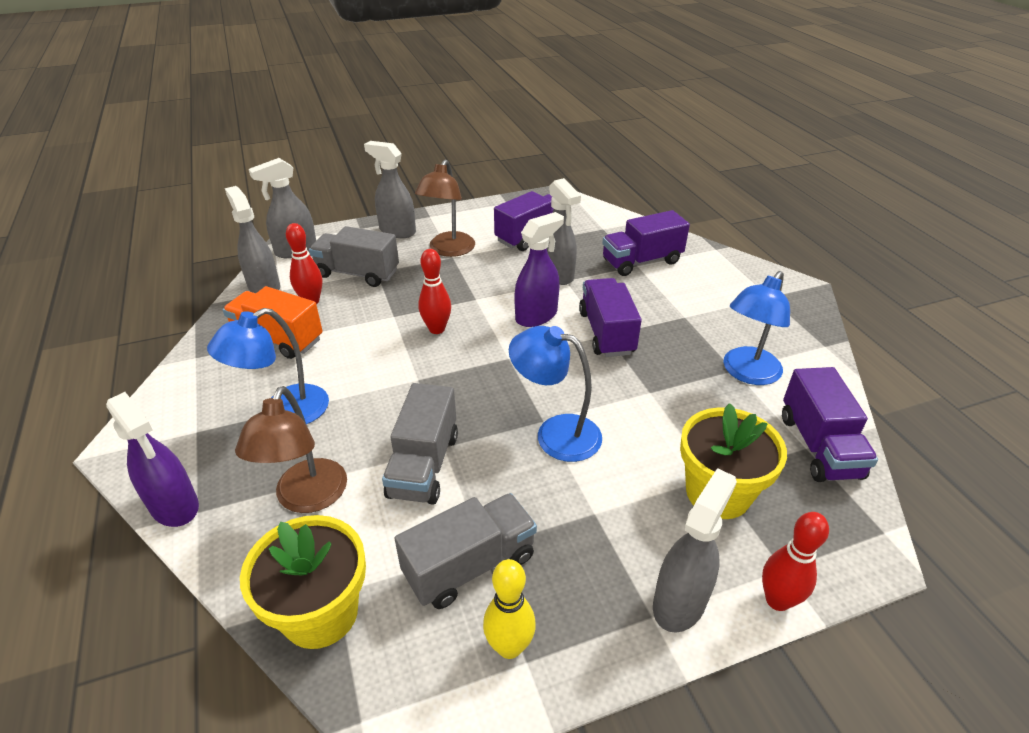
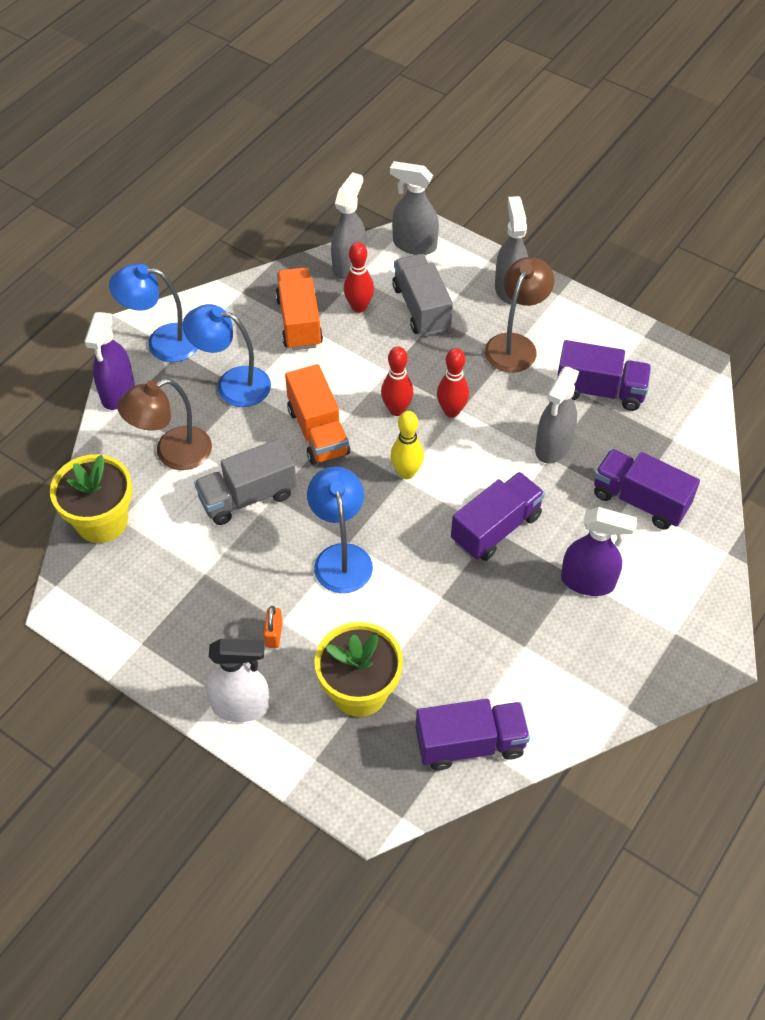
camera: 55 degrees right, 15 degrees up
grey truck [394,493,537,609] -> none
brown lamp [415,159,475,257] -> brown lamp turned 135 degrees clockwise [485,257,554,373]
yellow bowling pin [483,559,536,659] -> yellow bowling pin moved to [391,411,424,479]
purple spray bottle [514,212,564,327] -> purple spray bottle moved to [561,507,638,596]
grey spray bottle [653,468,737,633] -> white spray bottle [206,639,270,722]
blue lamp [723,271,790,385] -> blue lamp moved to [109,264,198,362]
red bowling pin [762,512,829,611] -> red bowling pin moved to [437,348,469,418]
purple truck [782,367,878,482] -> purple truck turned 150 degrees counterclockwise [416,699,530,771]
none -> orange padlock [263,606,282,648]
none -> orange truck [285,364,350,465]

